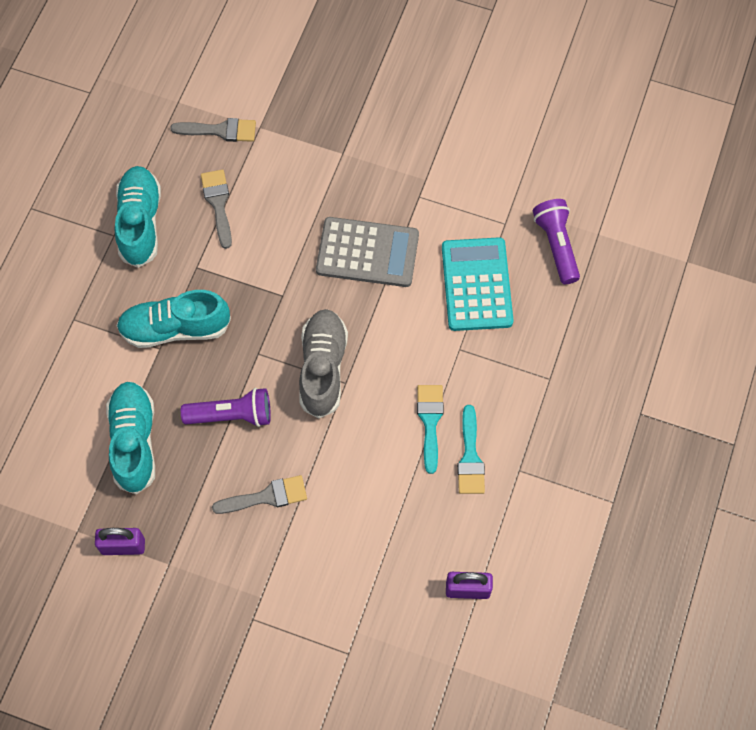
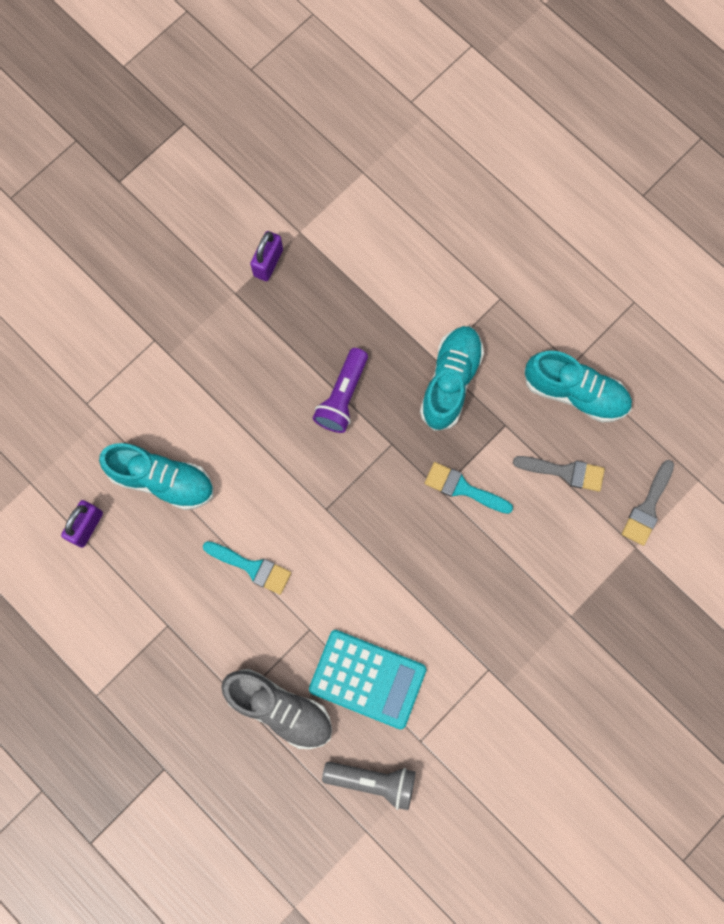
camera: 115 degrees right, 10 degrees up
turquoise shoe [106,382,155,494] -> turquoise shoe moved to [99,443,214,510]
grey brush [212,475,307,514] -> none
grey shoe [299,309,348,419] -> grey shoe moved to [221,669,332,749]
grey calculator [316,217,419,287] -> none
turquoise brush [457,405,485,494] -> turquoise brush moved to [424,462,513,514]
purple flashlight [533,199,580,284] -> grey flashlight [322,762,416,810]

